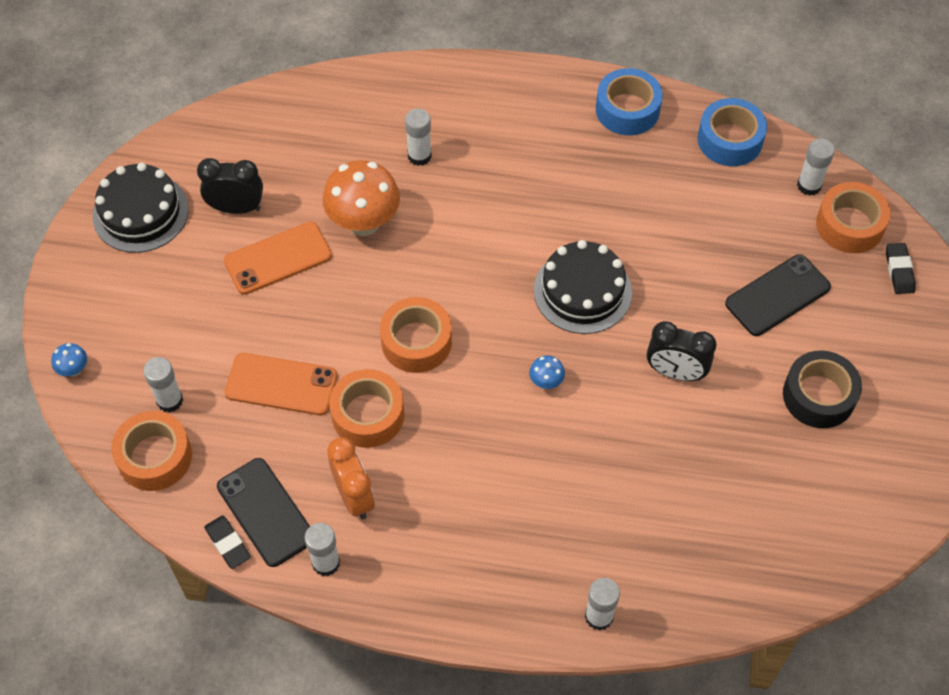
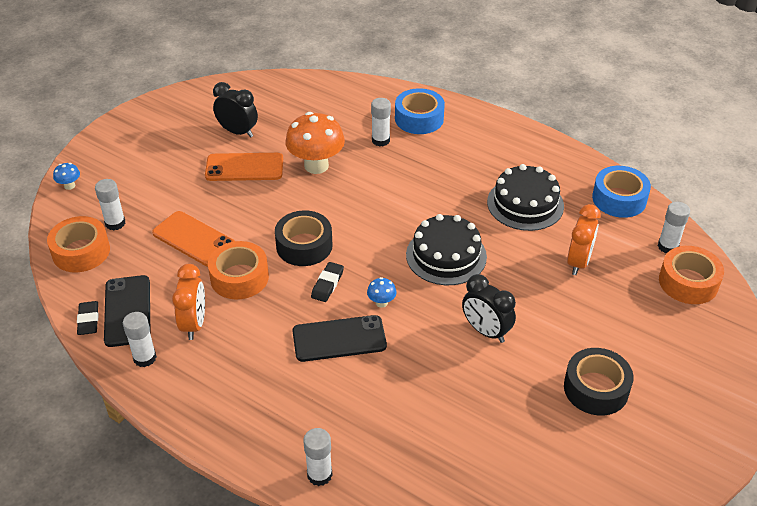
camera: 25 degrees right, 15 degrees down
black cake [93,163,189,253] -> black cake moved to [487,164,564,231]
orange tape [380,297,452,373] -> black tape [275,211,333,266]
blue tape [596,68,663,136] -> blue tape moved to [395,88,445,134]
black phone [725,254,831,336] -> black phone moved to [292,315,387,362]
black eraser [886,243,916,294] -> black eraser moved to [311,262,344,302]
none -> orange clock [567,204,601,275]

